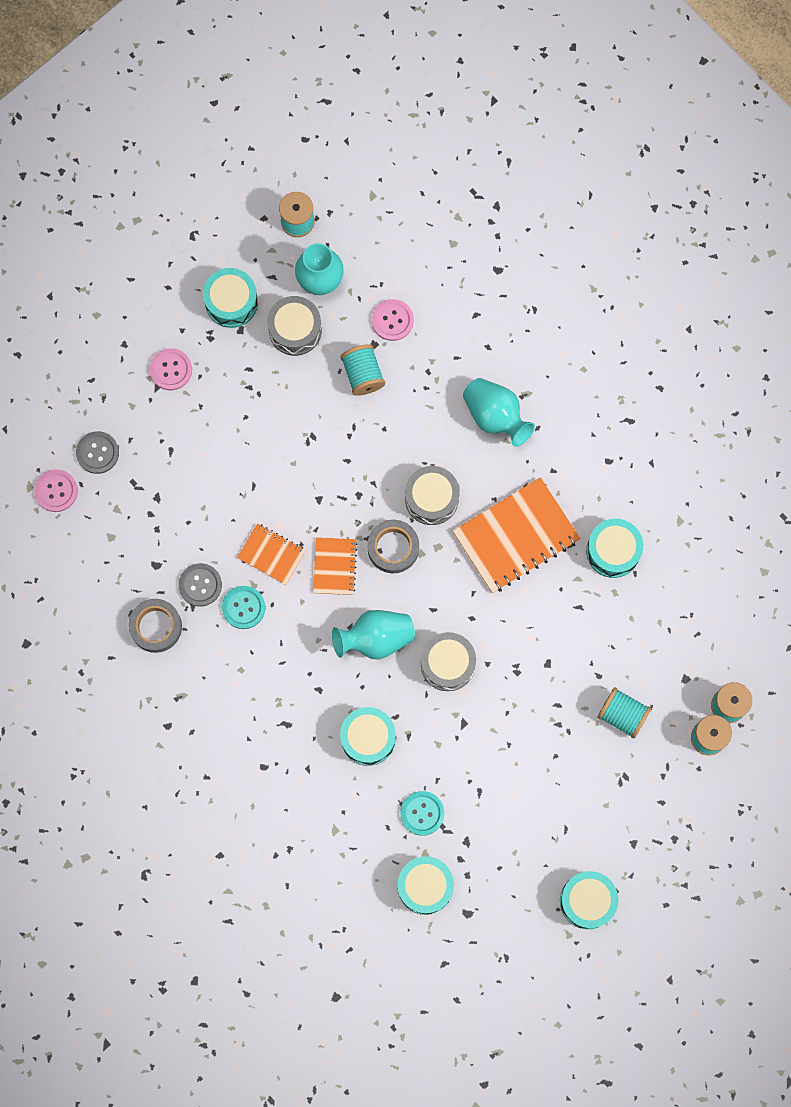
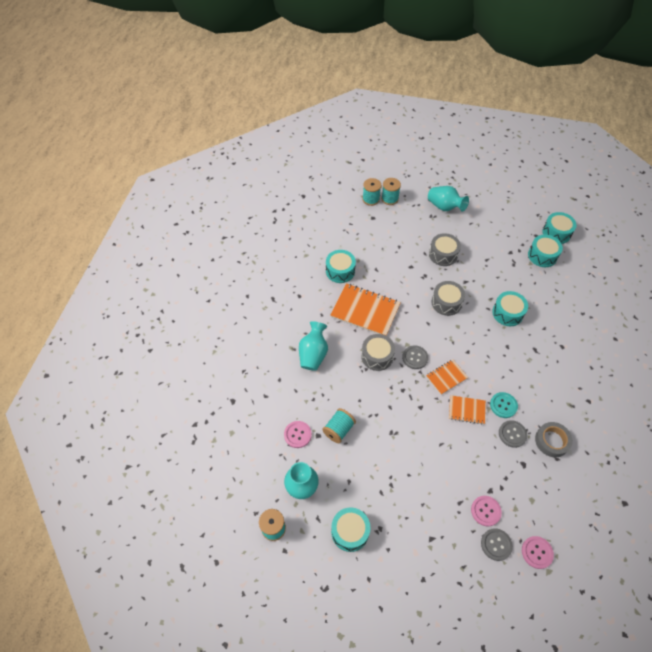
camera: 125 degrees left, 20 degrees down
pink button [150,348,192,390] -> pink button moved to [471,496,502,527]
orange notebook [237,523,306,585] -> orange notebook turned 75 degrees counterclockwise [449,395,486,425]
grey drum [267,296,322,356] -> grey drum moved to [429,233,461,266]
turquoise vase [332,610,415,659] -> turquoise vase moved to [428,186,469,212]
grey tape [367,520,419,573] -> grey button [402,345,428,369]
turquoise button [400,791,444,836] -> none
turquoise drum [560,871,618,929] -> turquoise drum moved to [542,212,577,244]
turquoise spool [597,687,651,738] -> none

